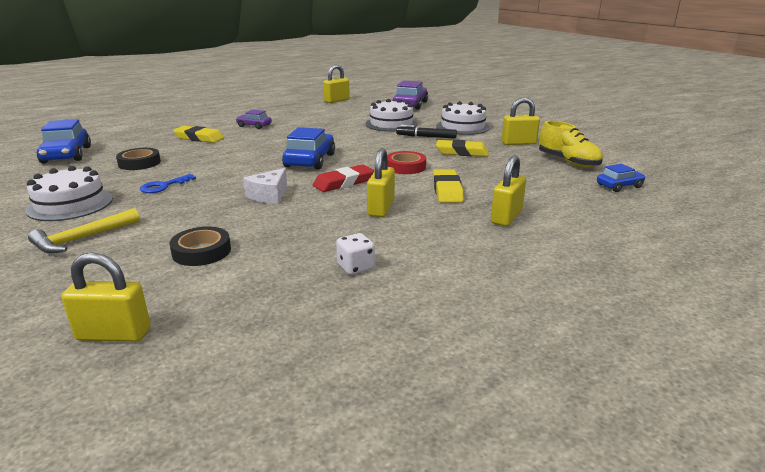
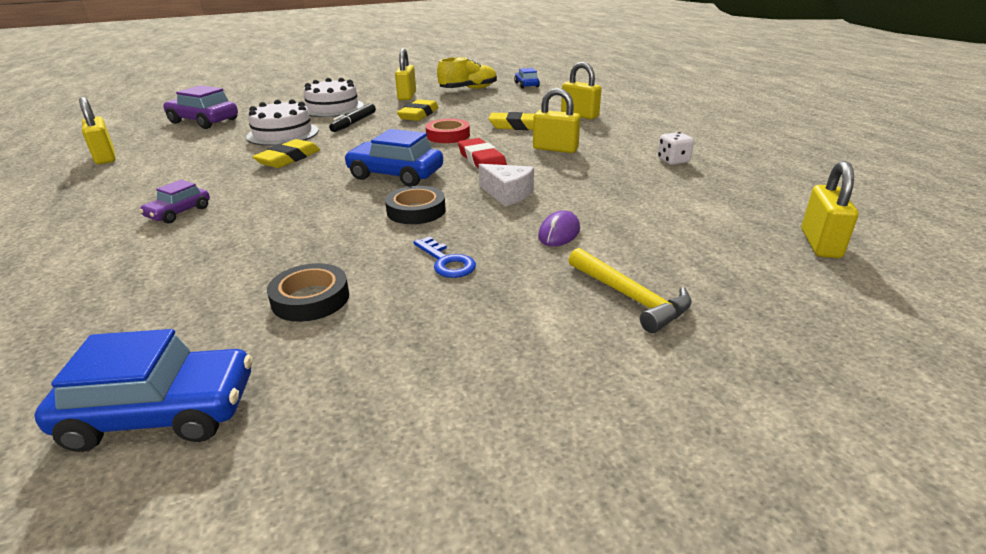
camera: 80 degrees left, 5 degrees up
white cake [26,166,113,221] -> none
black tape [169,227,231,266] -> black tape moved to [385,186,446,224]
yellow eraser [173,126,224,143] -> yellow eraser moved to [252,139,320,168]
none -> purple mouse [538,210,580,246]

